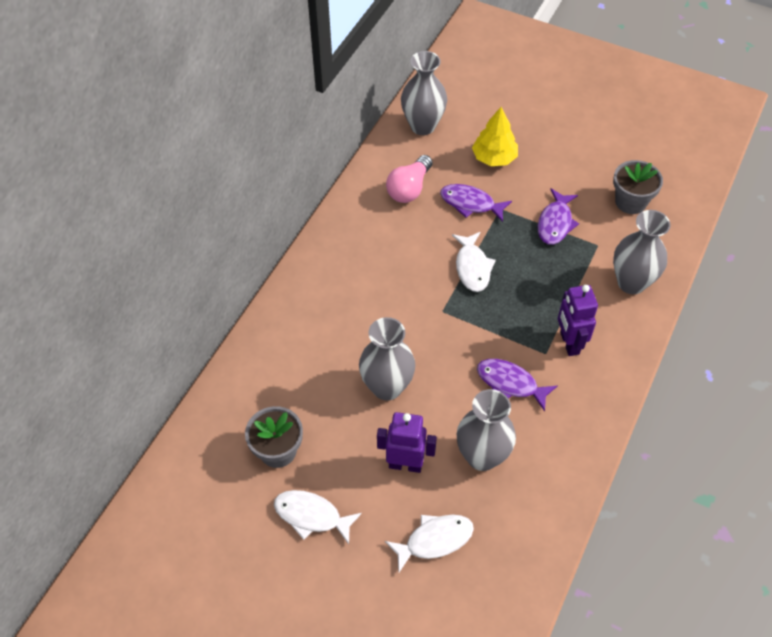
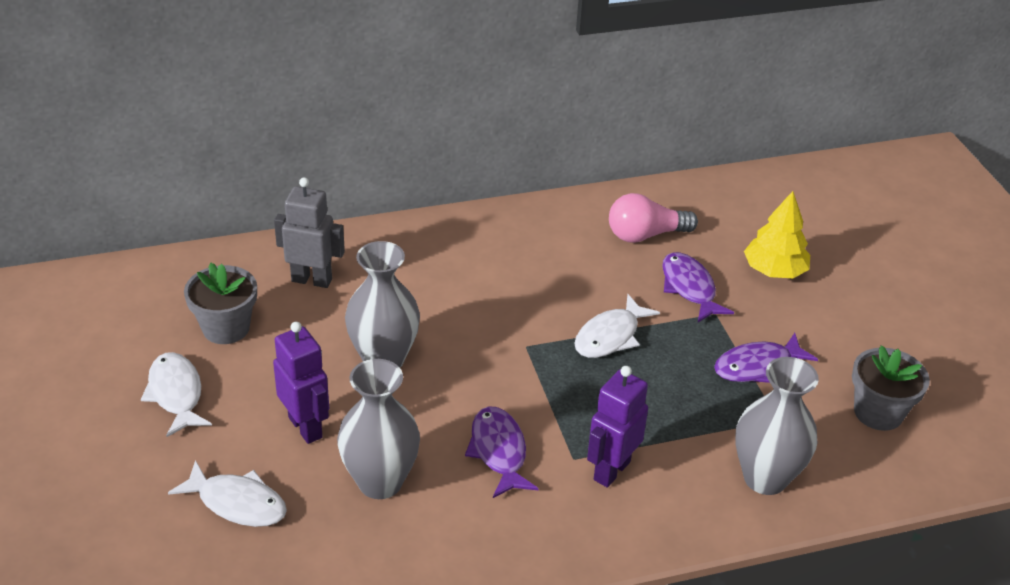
camera: 45 degrees right, 15 degrees down
grey vase [401,51,447,135] -> none
none -> grey robot [274,177,345,288]

